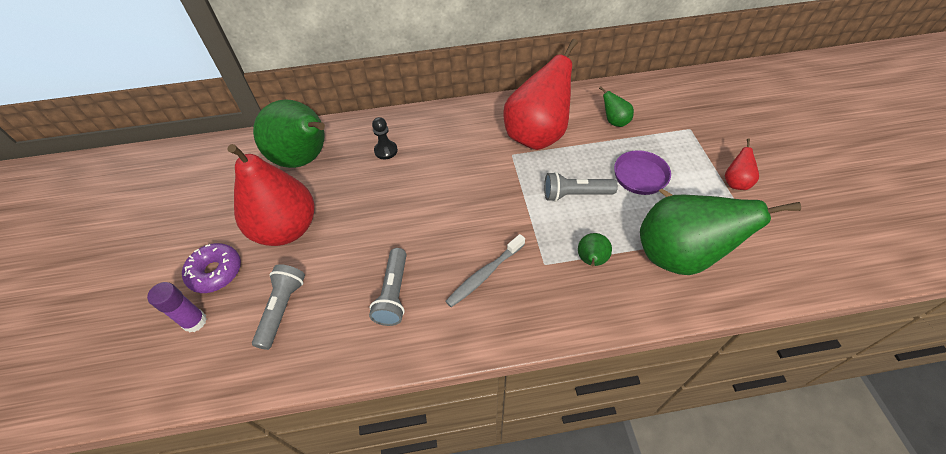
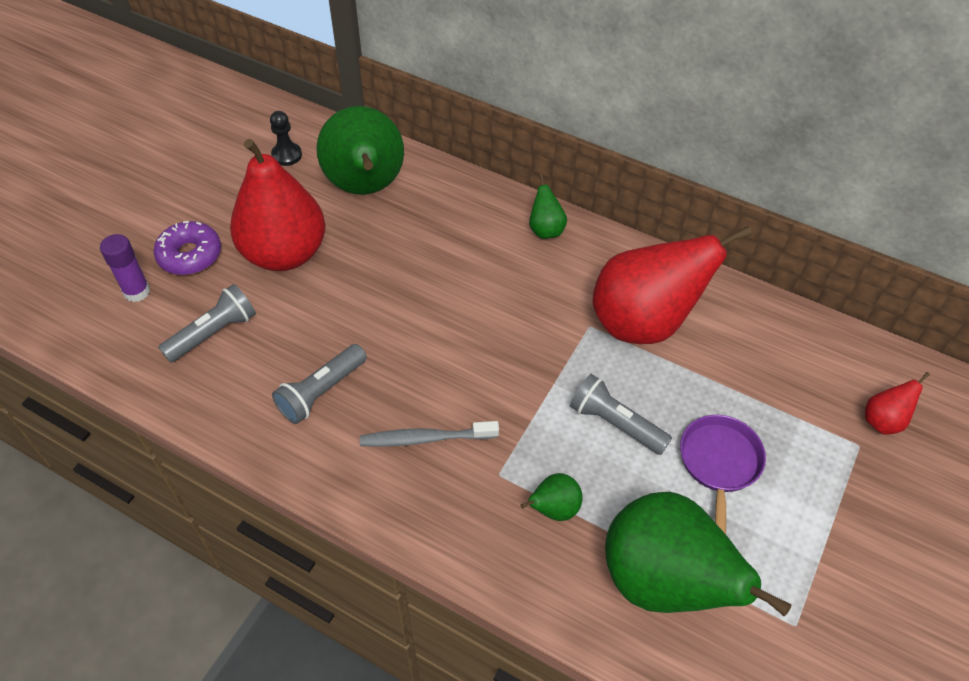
camera: 35 degrees right, 0 degrees up
black pawn [372,117,398,159] -> black pawn moved to [270,111,302,166]
green pear [599,86,634,127] -> green pear moved to [529,174,567,239]
red pear [725,138,759,190] -> red pear moved to [865,372,930,435]

